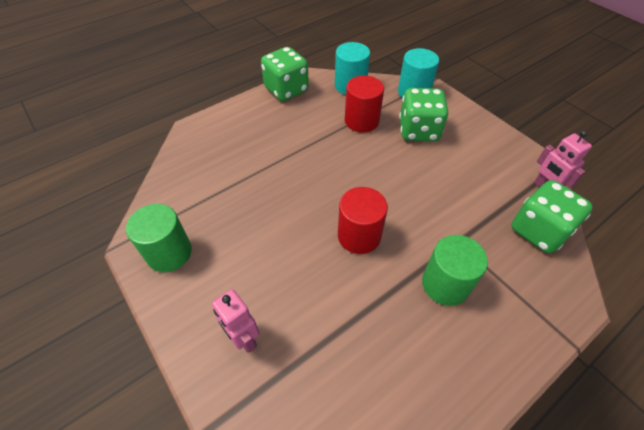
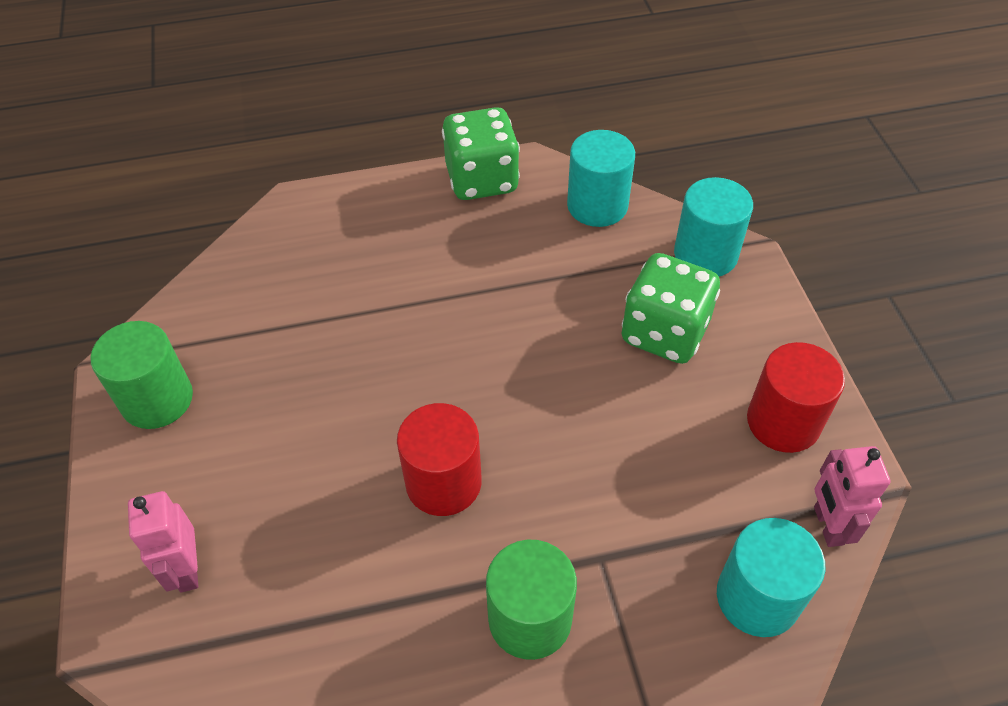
camera: 25 degrees right, 0 degrees up
red cylinder [345,76,384,133] -> red cylinder moved to [747,342,845,453]
green dice [511,180,593,253] -> turquoise cylinder [717,518,825,637]

